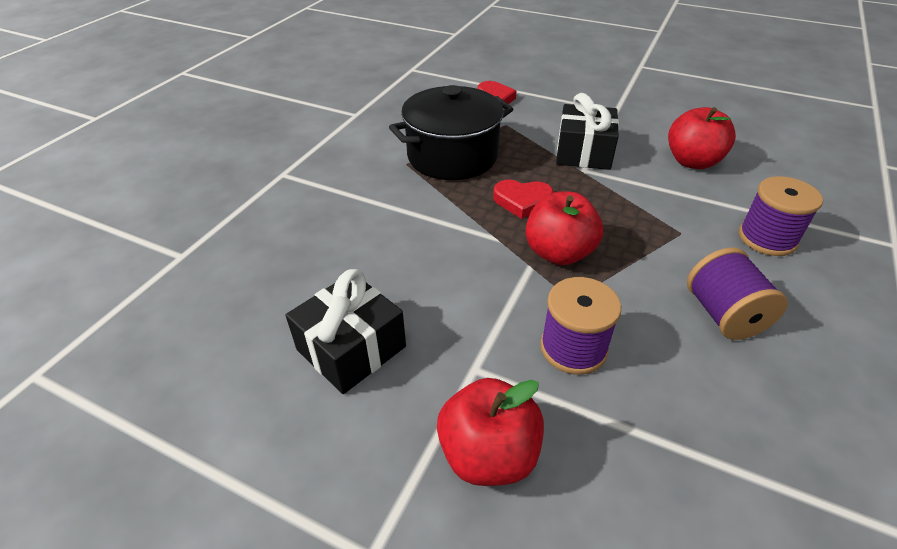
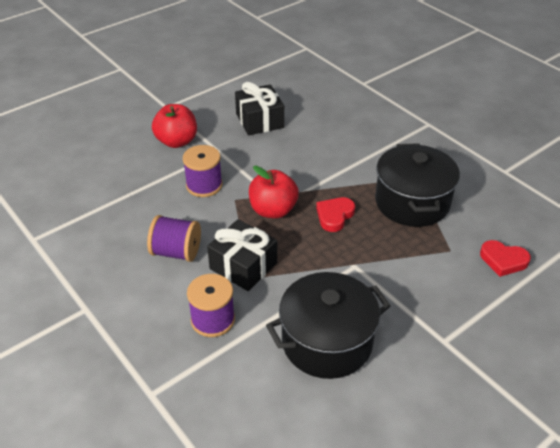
camera: 115 degrees right, 0 degrees up
black gift [556,93,619,170] -> black gift moved to [207,219,277,291]
red apple [668,107,736,169] -> black pot [266,272,391,379]

